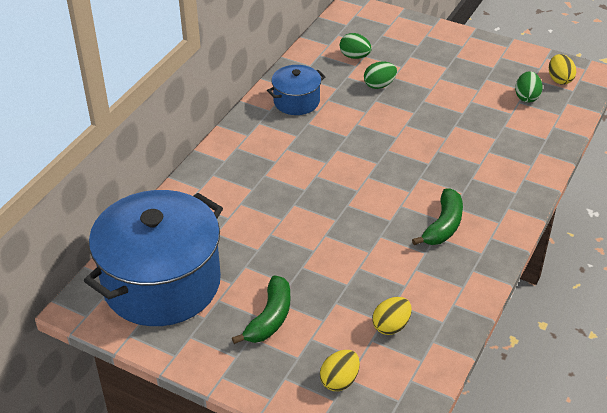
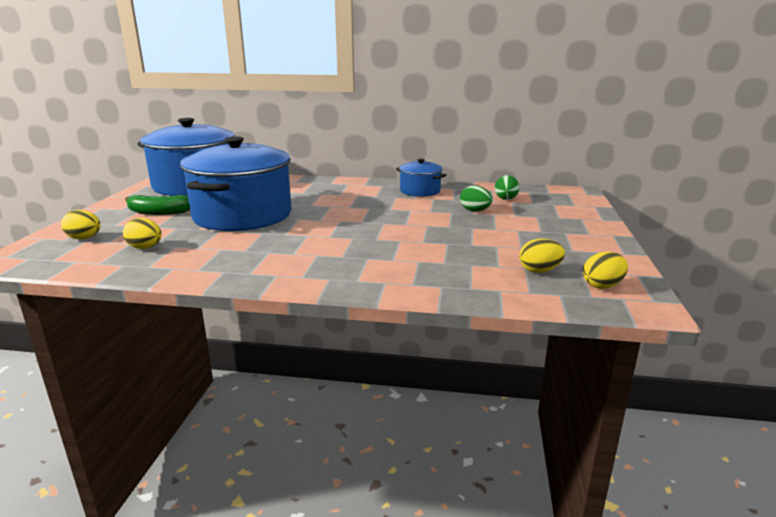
camera: 70 degrees right, 20 degrees down
green banana [412,188,463,245] -> none
green egg [515,71,543,102] -> yellow egg [519,239,565,273]
none -> blue pot [180,136,292,231]

